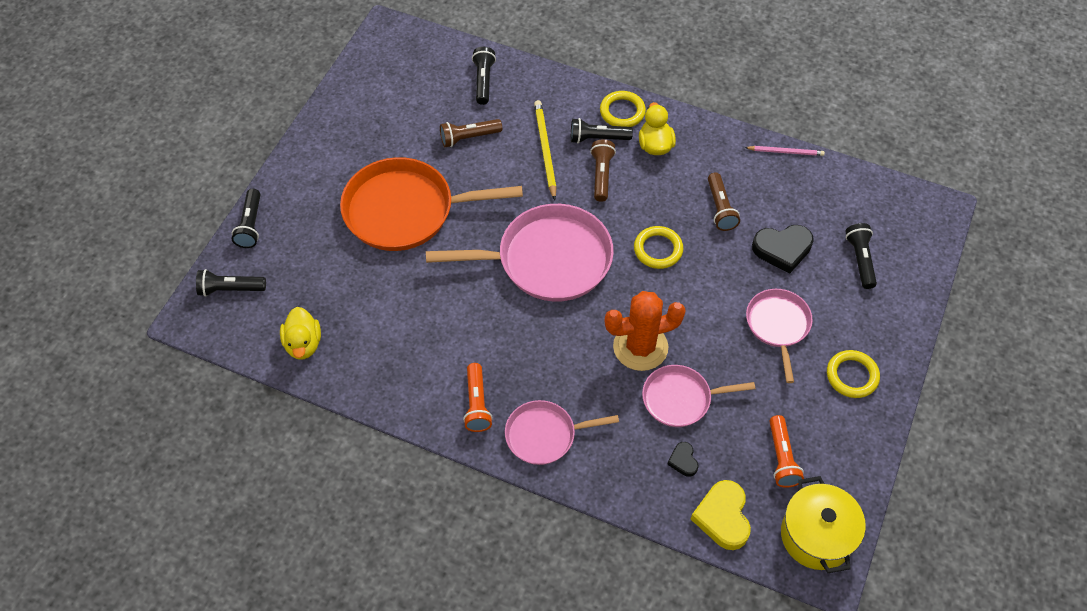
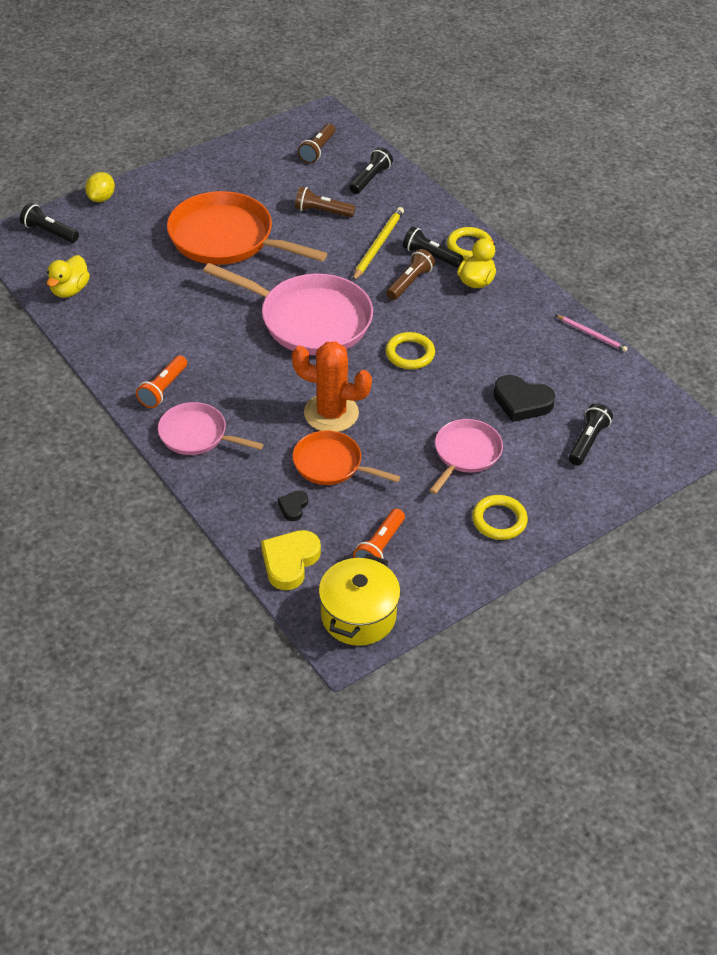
camera: 30 degrees right, 10 degrees down
black flashlight [232,189,261,248] -> yellow lemon [85,172,115,202]
pink pan [642,365,755,427] -> orange pan [293,431,400,485]
brown flashlight [708,172,740,231] -> brown flashlight moved to [298,124,335,163]

